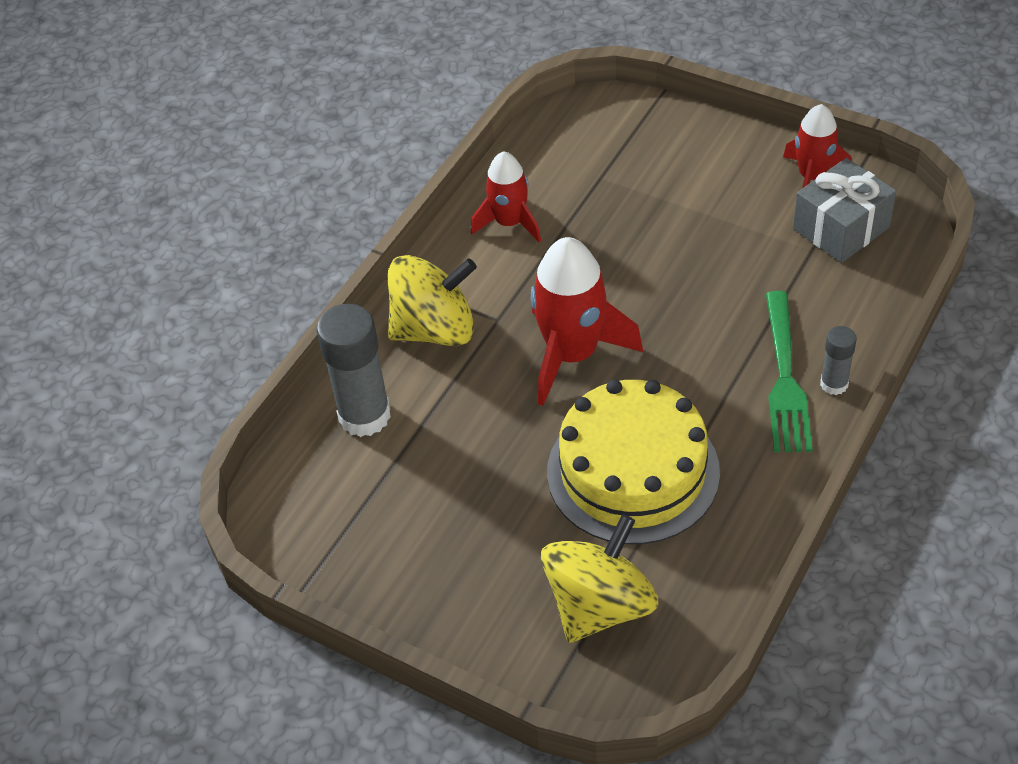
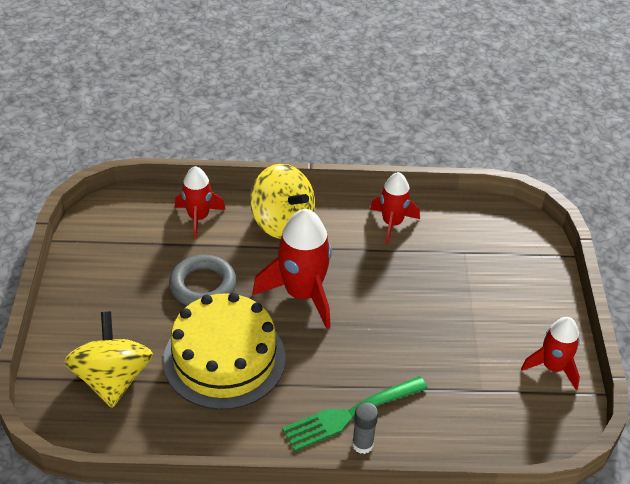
camera: 55 degrees right, 5 degrees down
grey glue stick [316,304,391,437] -> red rocket [175,166,226,239]
yellow spinning top [541,514,658,643] -> yellow spinning top turned 105 degrees counterclockwise [64,311,153,408]
grey gift [793,158,896,263] -> none
none -> grey ring [169,255,237,306]

